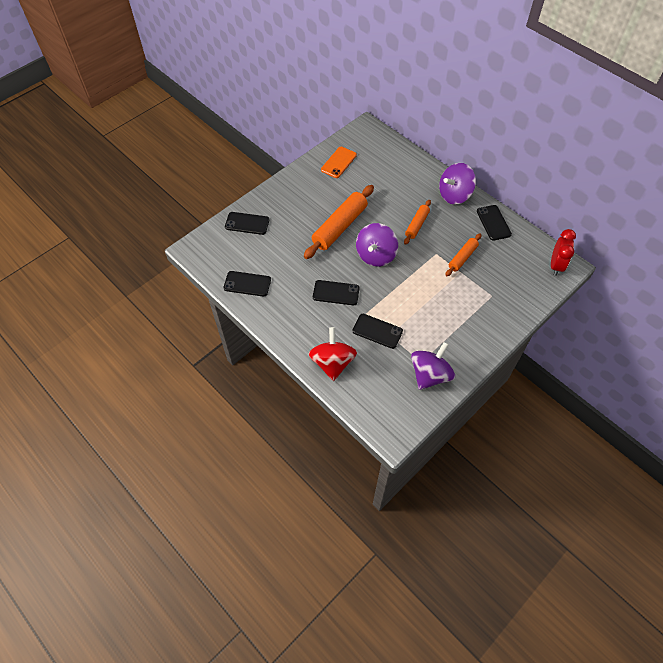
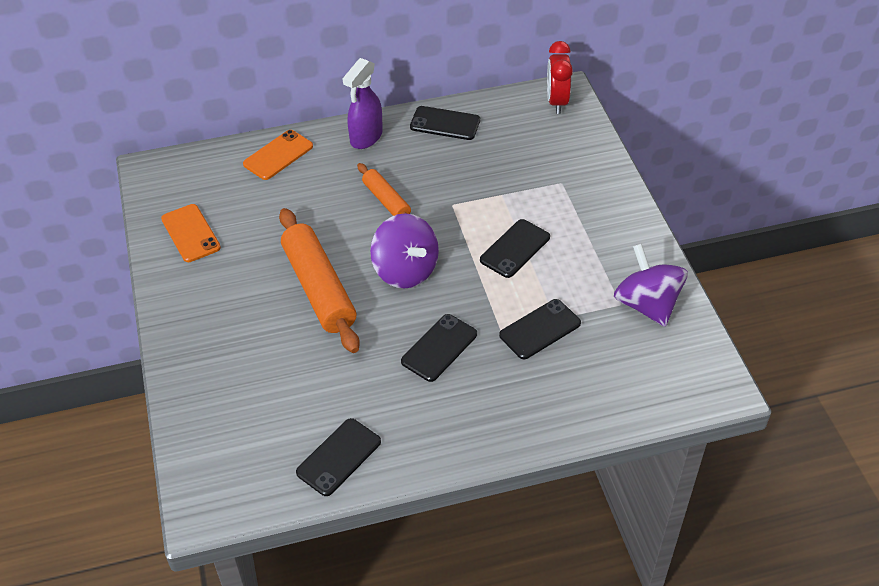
camera: 60 degrees left, 10 degrees down
black phone [225,212,269,235] -> black phone moved to [480,219,550,278]
red spinning top [309,327,357,381] -> none
purple spinning top [439,163,476,205] -> purple spray bottle [342,58,383,149]
orange rolling pin [445,233,481,276] -> none
red clock [551,229,576,276] -> red clock turned 135 degrees counterclockwise [547,41,573,114]
none -> orange phone [243,130,313,180]

